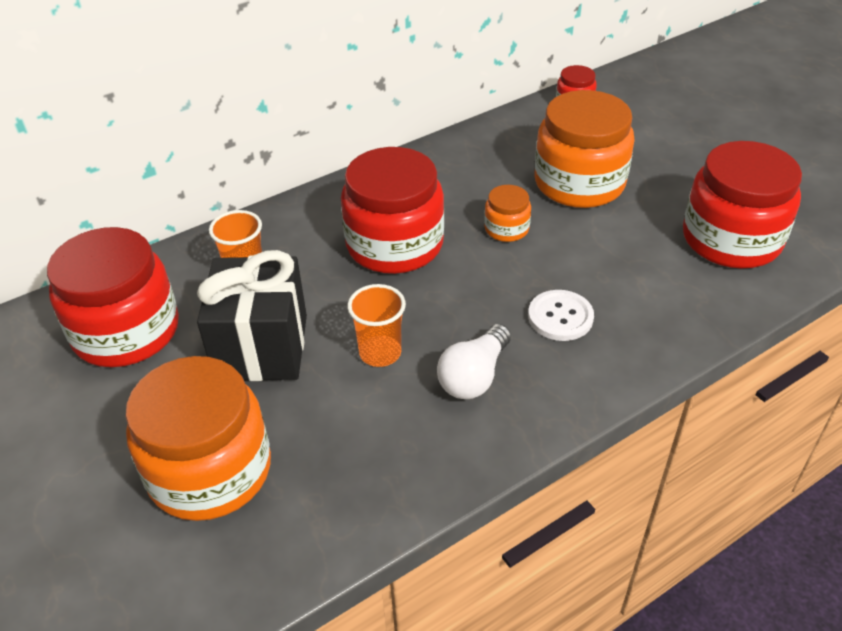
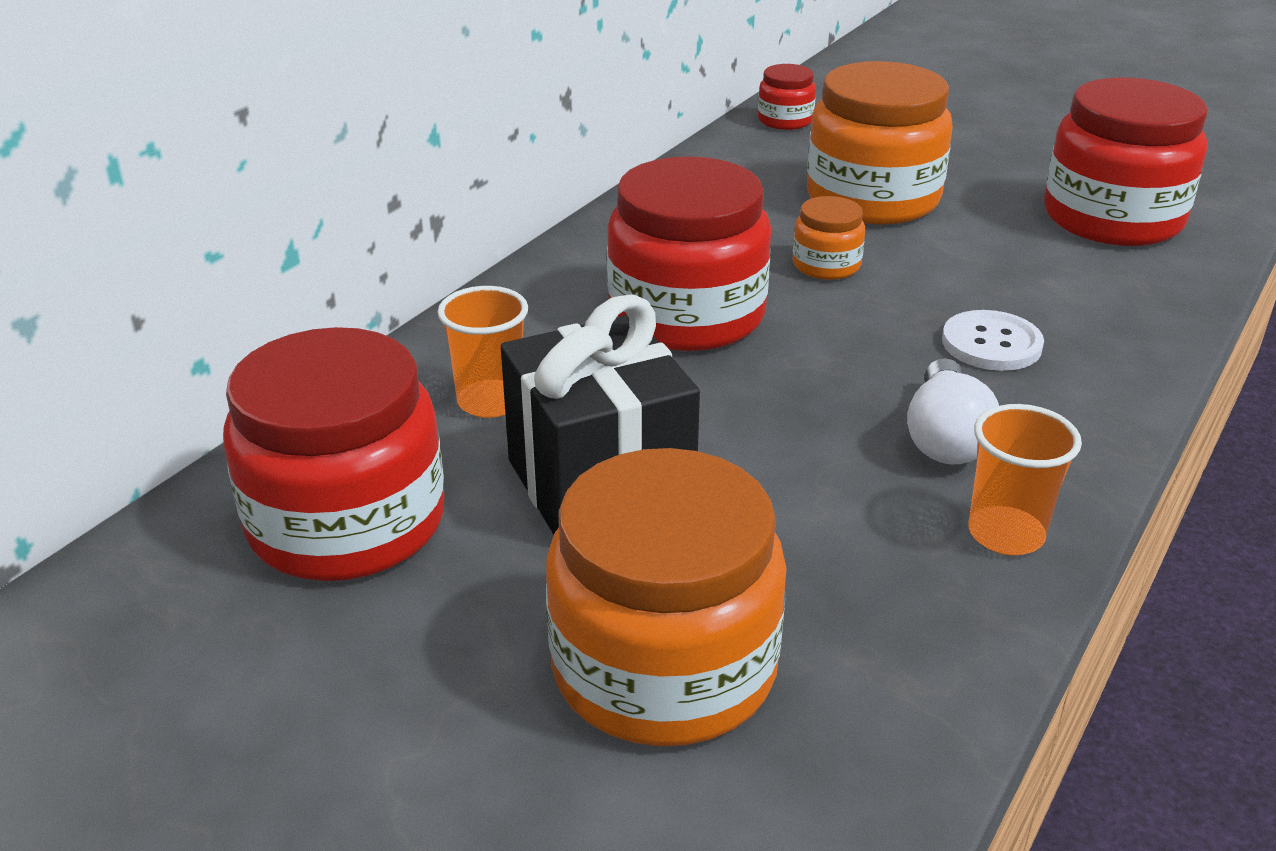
camera: 25 degrees left, 10 degrees down
orange cup [347,284,406,367] -> orange cup moved to [968,404,1082,555]

